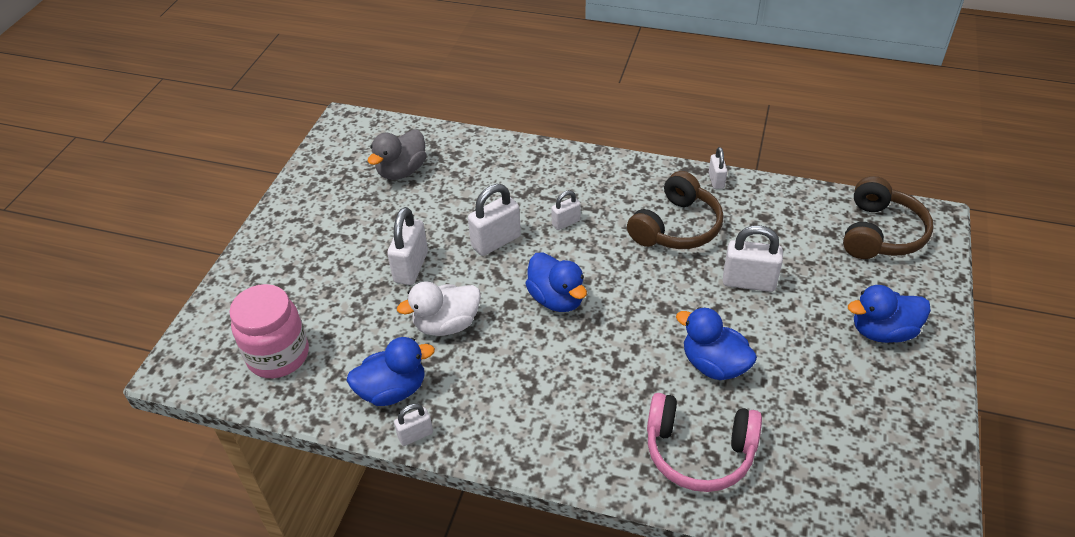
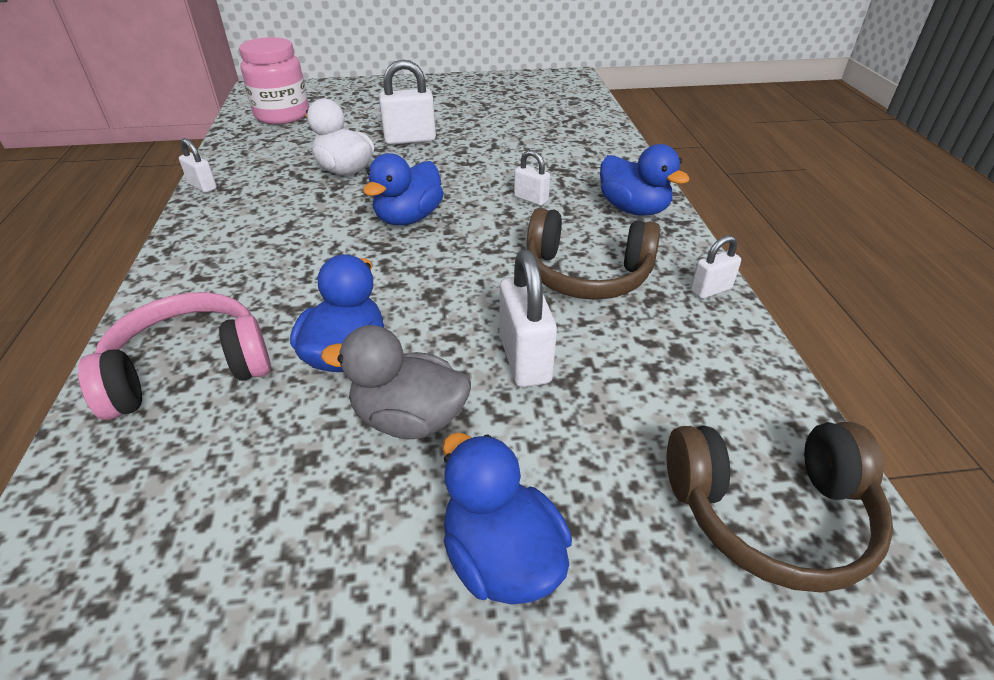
camera: 65 degrees right, 5 degrees down
blue duck [347,337,435,406] -> blue duck moved to [600,144,690,216]
grey duck [367,130,426,180] -> grey duck moved to [321,325,471,439]
white padlock [468,184,521,256] -> none
pink headphones [647,393,762,492] -> pink headphones turned 75 degrees clockwise [78,292,271,420]

